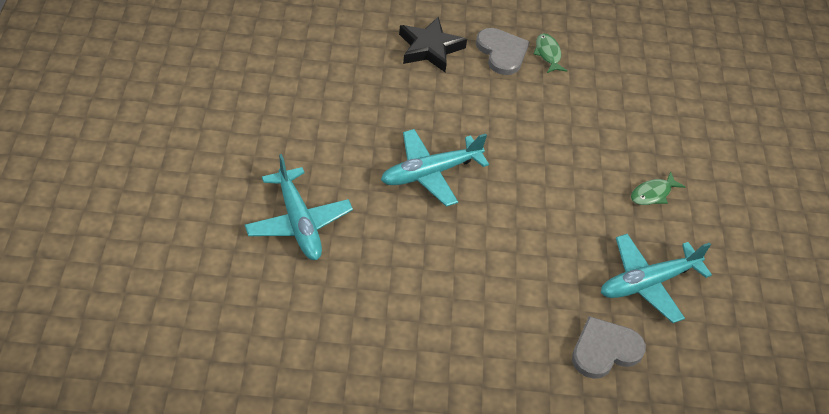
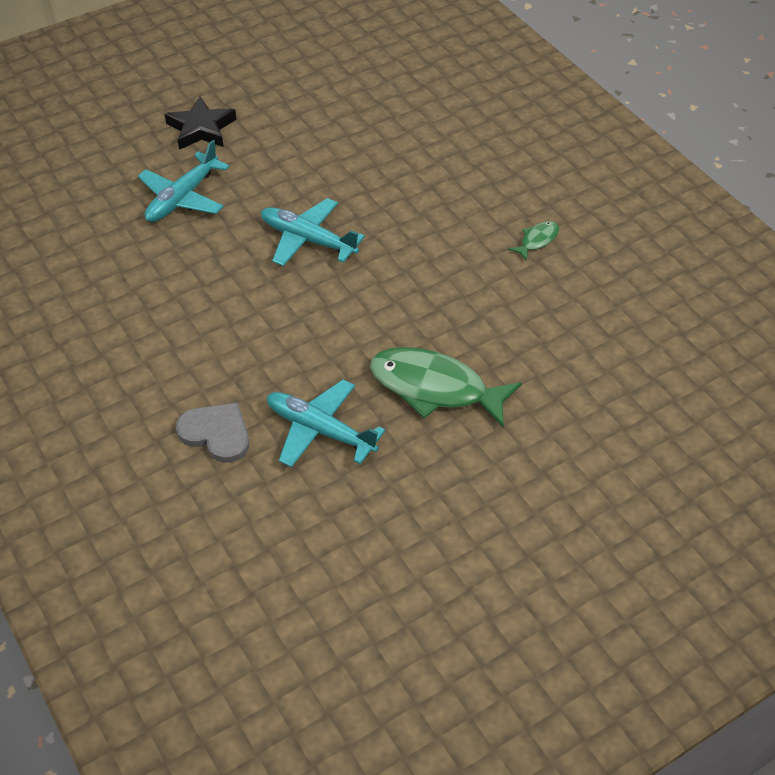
camera: 60 degrees right, 0 degrees up
black star [399,17,467,72] -> black star moved to [165,96,236,150]
grey heart [476,28,530,75] -> none
green fish [631,171,685,205] -> green fish [370,347,522,427], size x2.21

